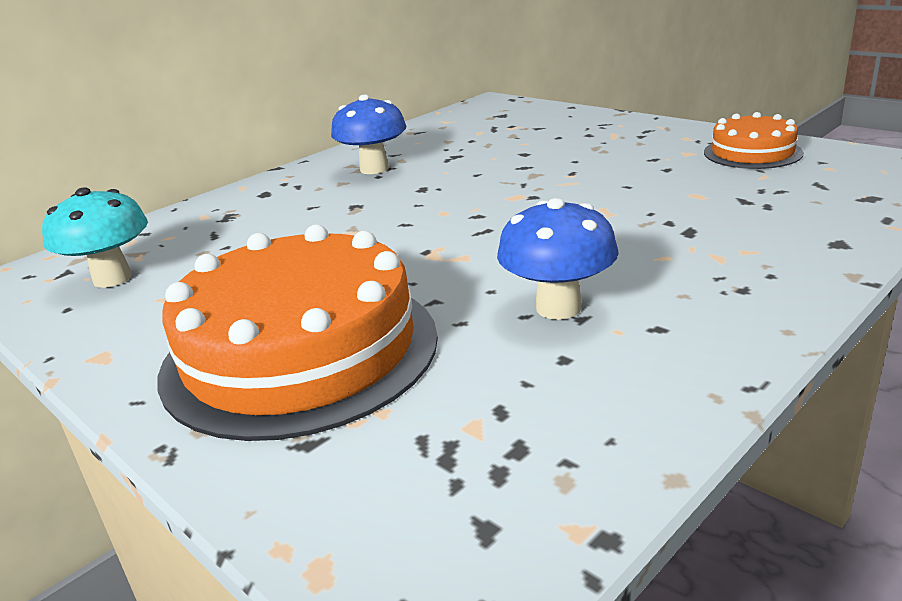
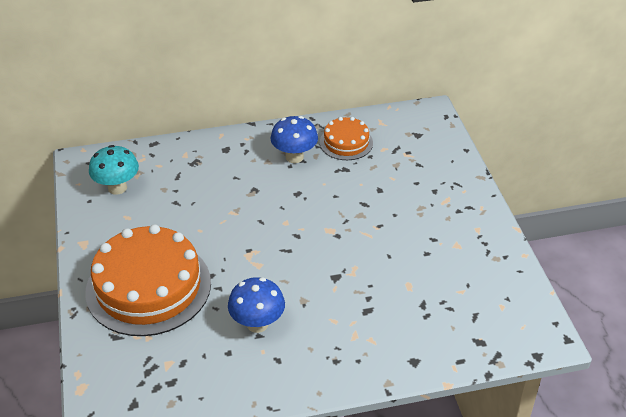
camera: 30 degrees right, 15 degrees up
orange cake [704,112,804,169] -> orange cake moved to [320,117,373,160]

